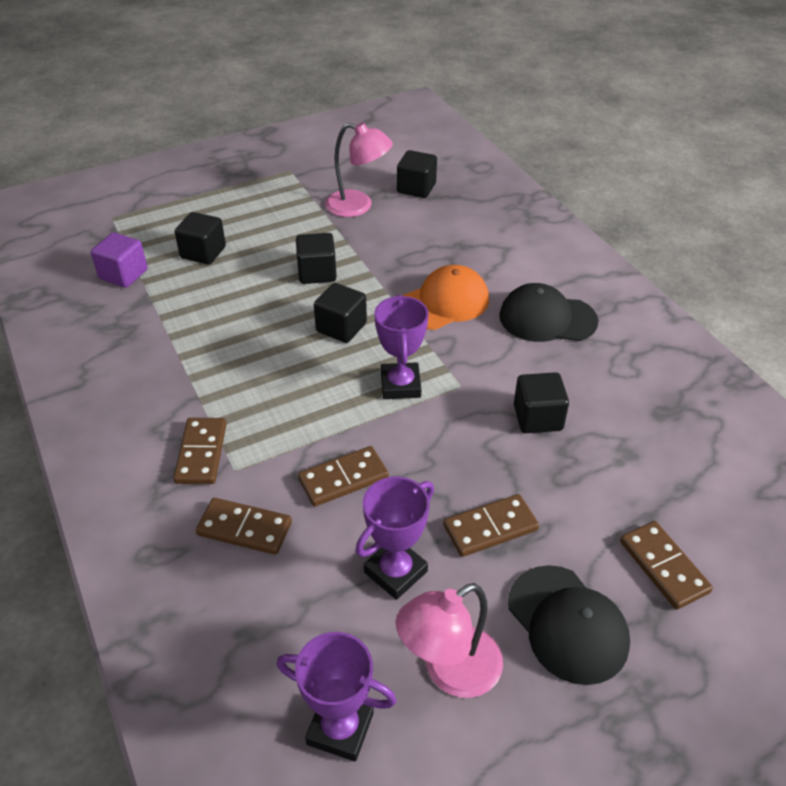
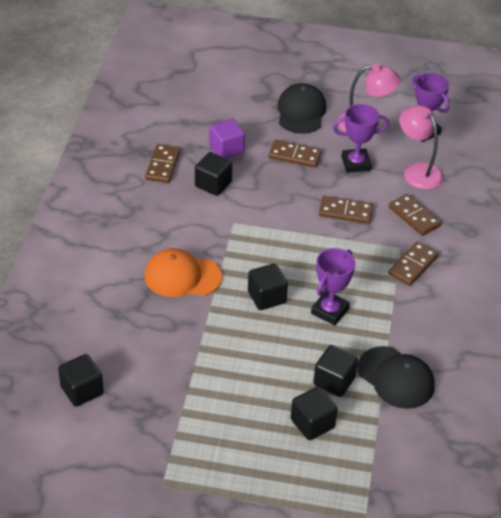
camera: 145 degrees left, 0 degrees up
purple cube [91,232,148,288] -> purple cube moved to [209,118,245,159]
black cube [296,233,337,284] -> black cube moved to [313,345,358,397]
pink lamp [325,122,393,217] -> pink lamp moved to [400,105,443,190]
purple trophy [374,295,429,399] -> purple trophy moved to [311,248,356,326]
black cap [499,283,598,342] -> black cap moved to [357,346,435,409]
brown domino [620,521,713,610] -> brown domino moved to [145,144,180,183]

